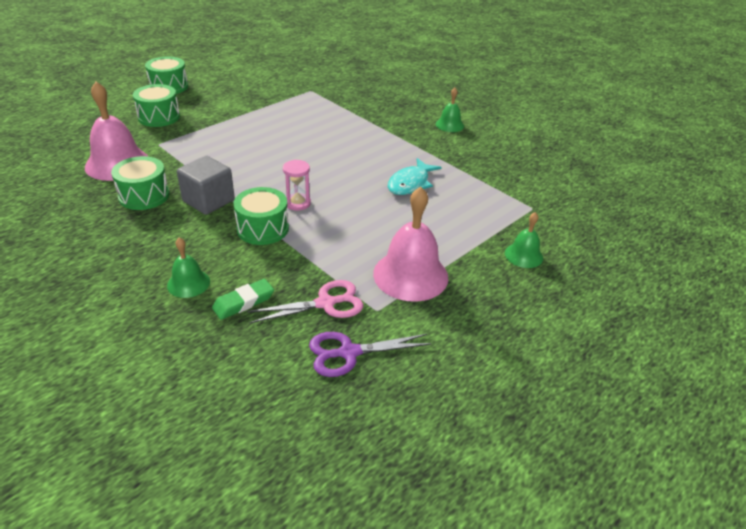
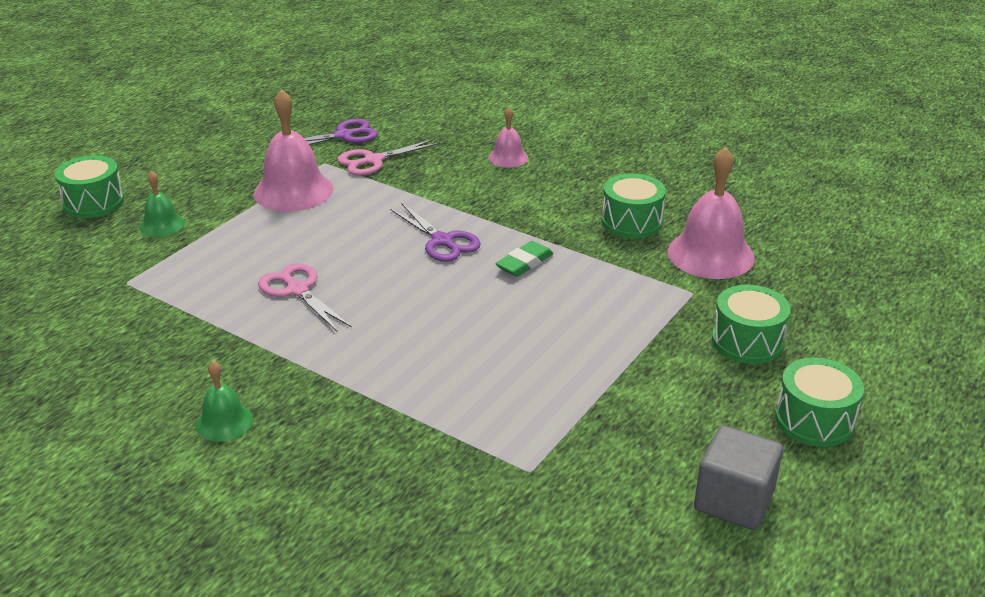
camera: 170 degrees right, 5 degrees down
green bell [167,237,210,298] -> pink bell [488,107,528,168]
grey cube [177,156,235,215] -> grey cube moved to [694,425,783,530]
green eraser [212,279,274,320] -> green eraser moved to [496,241,553,277]
green drum [233,187,289,245] -> green drum moved to [55,155,124,218]
pink hourglass [283,160,311,211] -> purple scissors [390,204,481,262]
turquoise fish [388,158,442,195] -> pink scissors [258,263,351,331]

